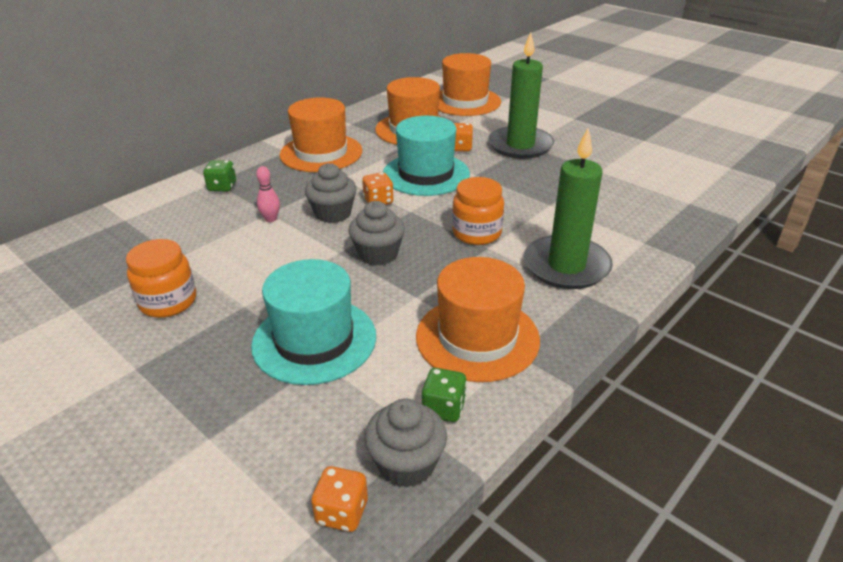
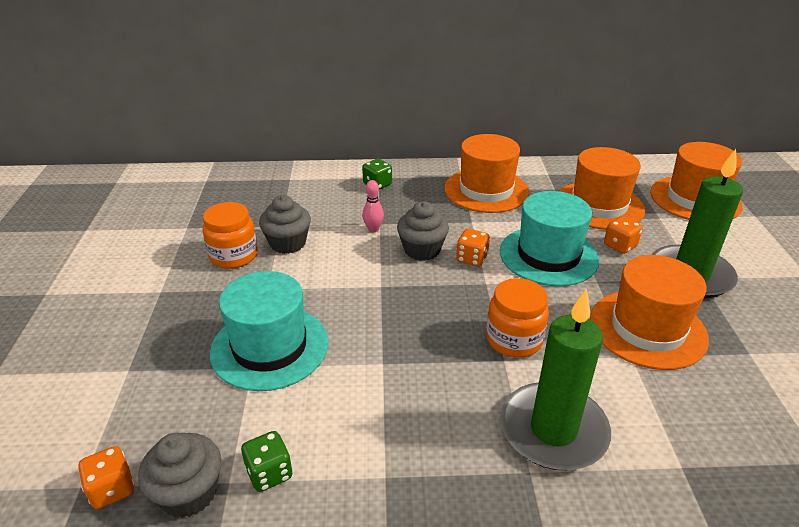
camera: 45 degrees right, 0 degrees up
grey cupcake [348,201,405,266] -> grey cupcake moved to [259,195,311,254]
orange hat [416,257,540,382] -> orange hat moved to [590,255,709,370]

